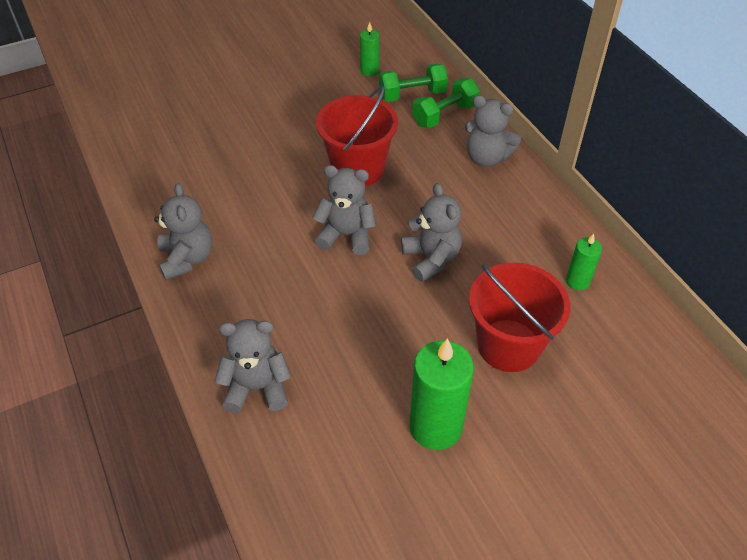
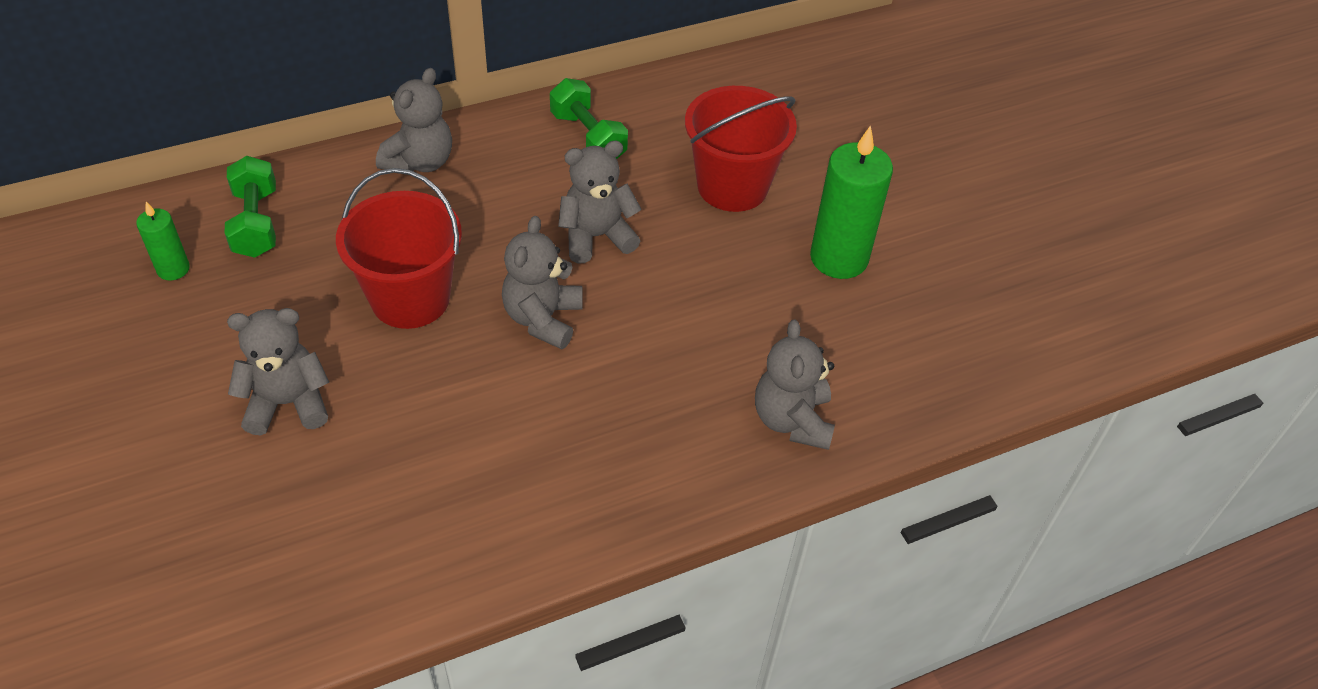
camera: 90 degrees left, 0 degrees up
grey teddy bear [154,183,212,280] -> grey teddy bear moved to [227,308,329,435]
green dumbbell [412,78,480,128] -> green dumbbell moved to [550,78,628,159]
green candle [566,234,602,290] -> none

